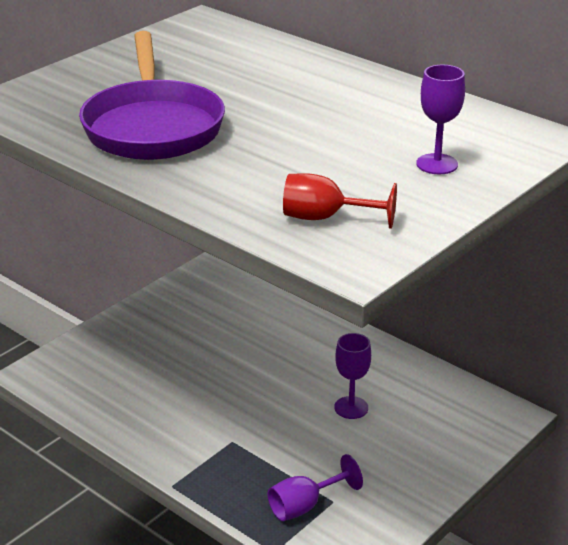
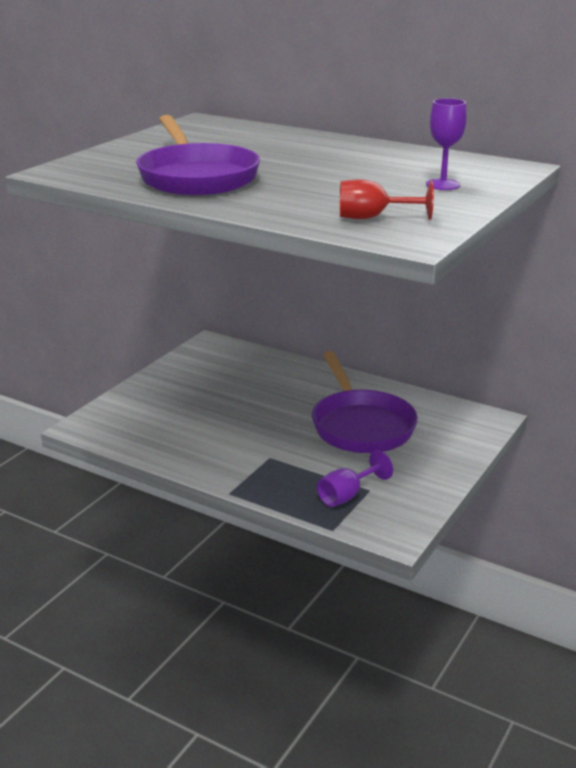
camera: 10 degrees left, 5 degrees down
purple goblet [334,333,371,419] -> purple pan [312,351,418,453]

